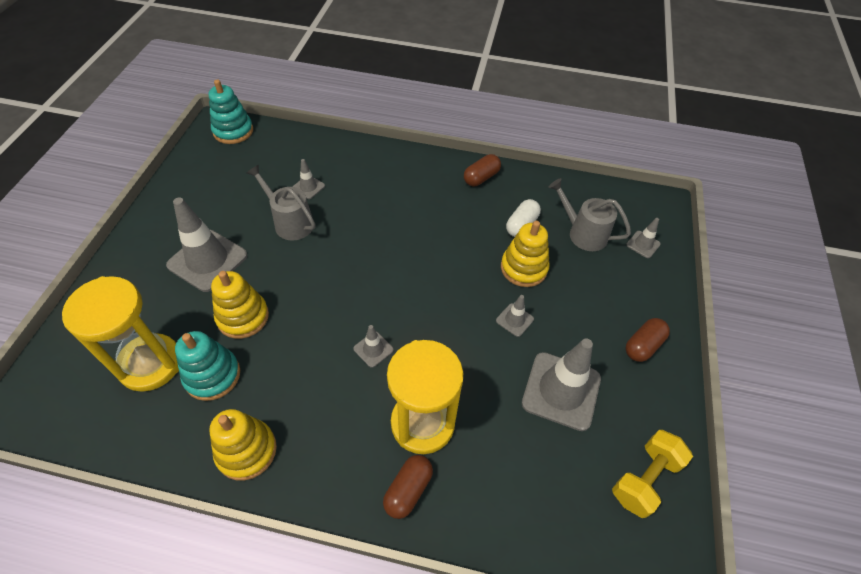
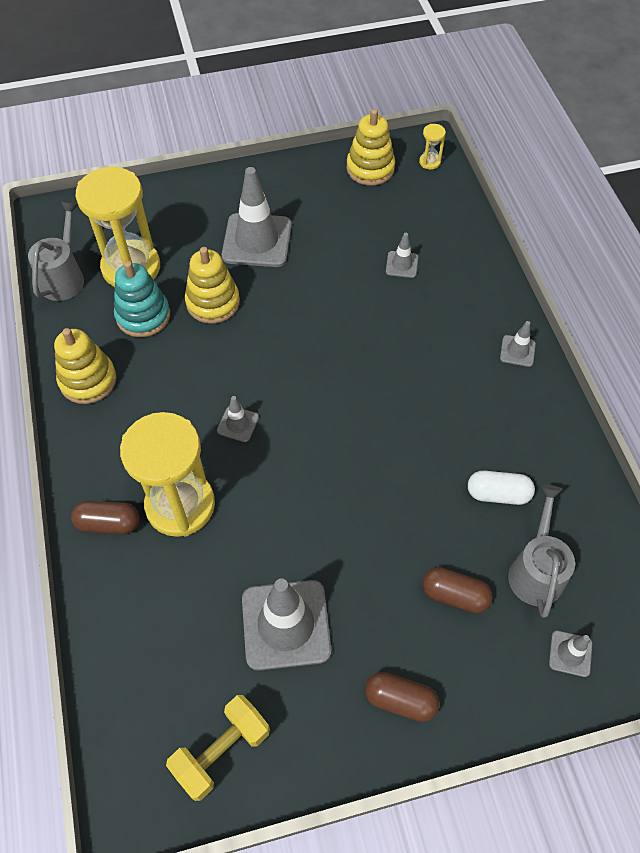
camera: 65 degrees right, 5 degrees up
turquoise stacking toy [209,80,253,144] -> yellow hourglass [419,124,446,170]
grey watering can [247,165,315,240] -> grey watering can moved to [28,202,84,301]
brown capsule [464,154,501,186] -> brown capsule moved to [422,567,493,613]
grey traffic cone [496,295,534,337] -> grey traffic cone moved to [500,321,536,367]
yellow stacking toy [501,221,550,287] -> yellow stacking toy moved to [346,109,395,186]
yellow dumbbell [612,430,693,518] -> yellow dumbbell turned 60 degrees counterclockwise [166,695,270,801]

